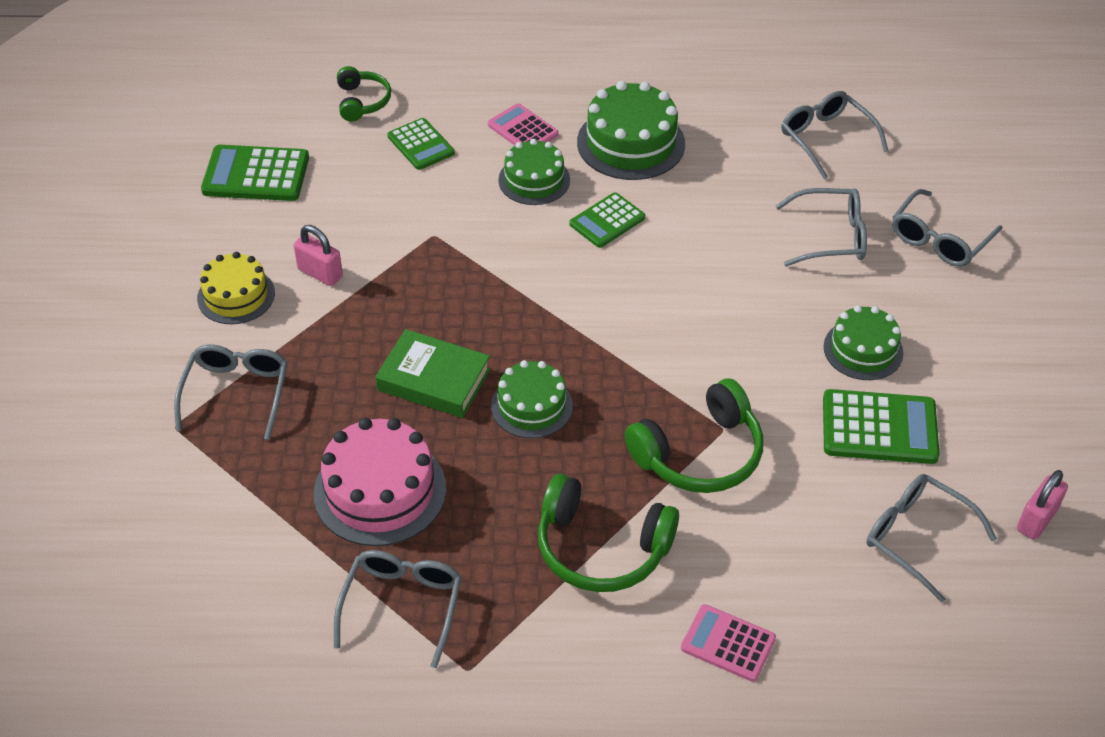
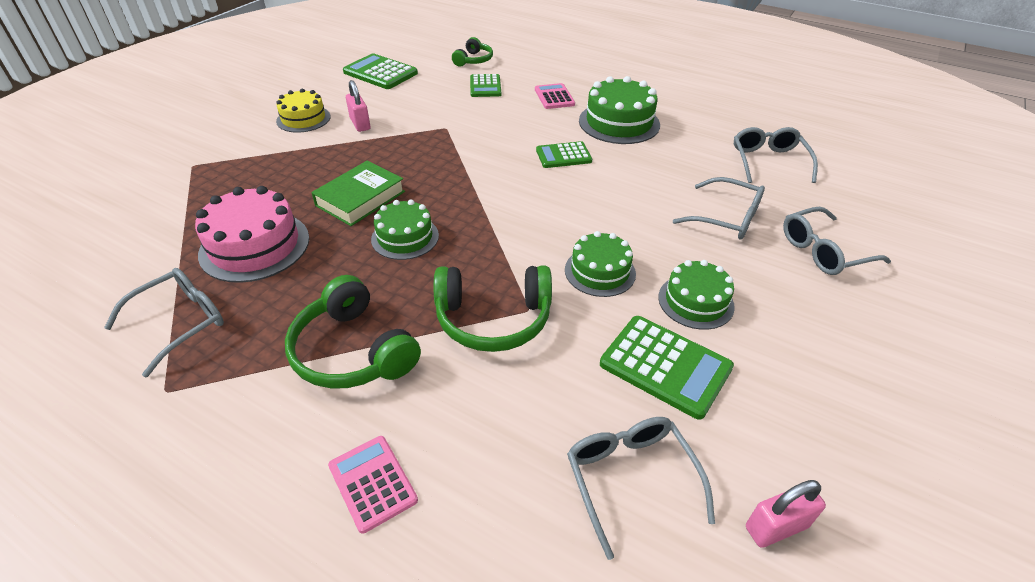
camera: 30 degrees right, 5 degrees down
grey glasses [174,344,288,440] -> none
green book [375,329,490,418] -> green book turned 75 degrees clockwise [311,161,405,226]
green cake [498,139,570,205] -> green cake moved to [565,231,636,297]

